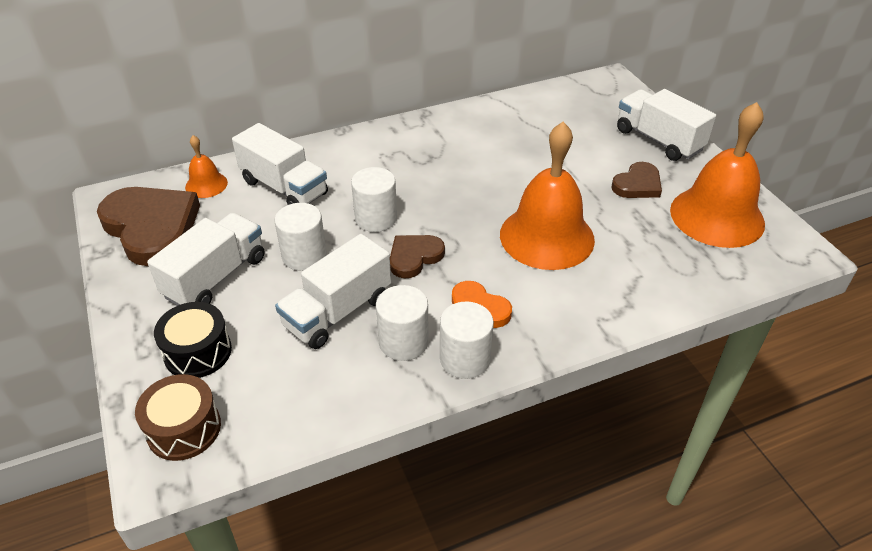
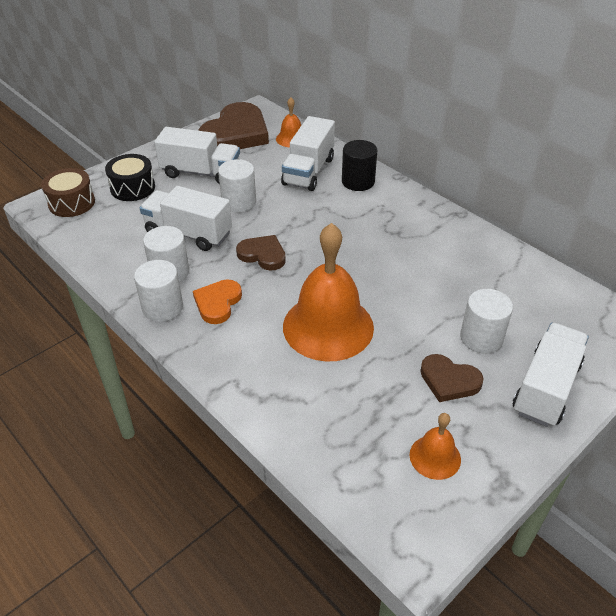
camera: 70 degrees right, 0 degrees up
white cylinder [351,167,397,232] -> white cylinder moved to [460,289,513,353]
orange bell [670,102,765,248] -> orange bell [410,413,461,480], size x0.47
none -> black cylinder [342,140,377,191]

